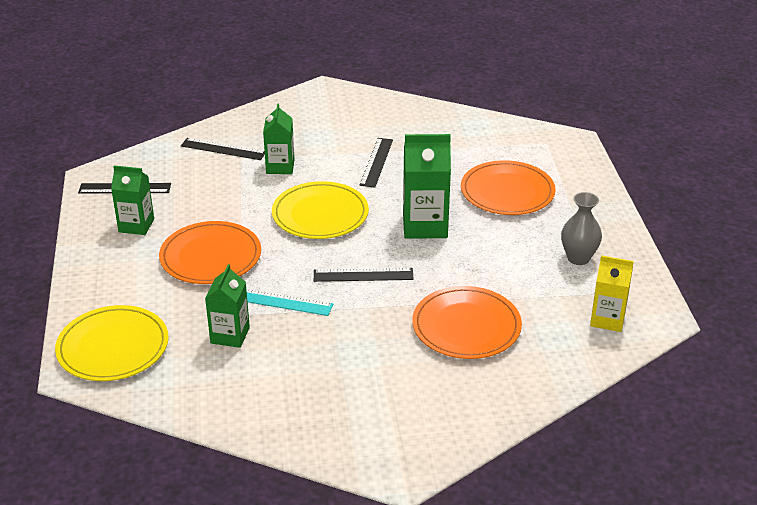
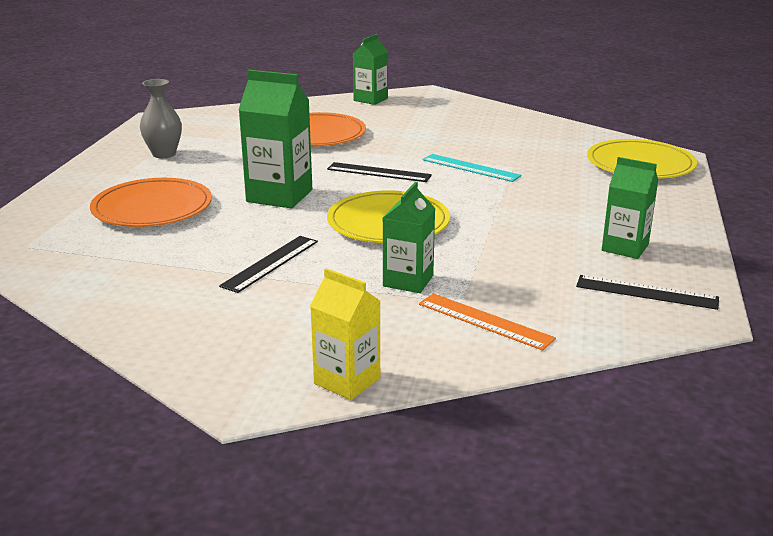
camera: 160 degrees left, 10 degrees down
orange plate [159,221,261,284] -> none
black ruler [181,138,265,160] -> orange ruler [419,293,556,351]
green carton [205,264,250,348] -> green carton moved to [353,34,388,105]
yellow carton [590,255,634,332] -> yellow carton moved to [310,268,380,400]

